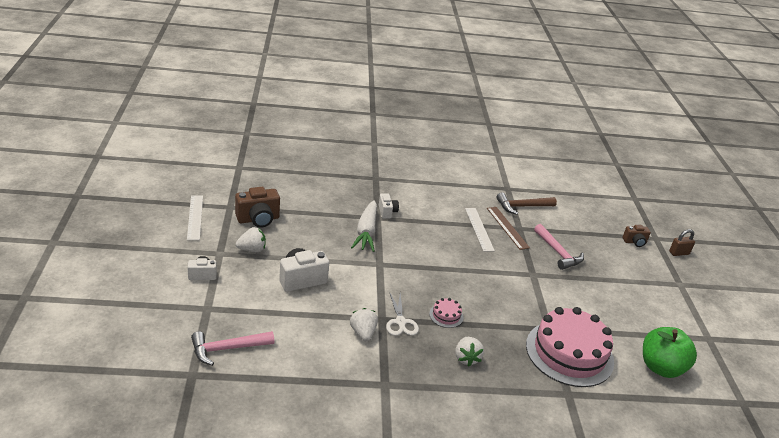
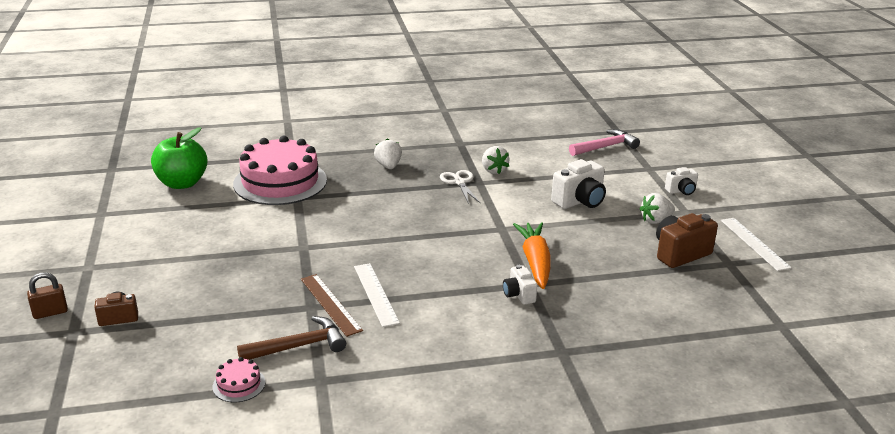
camera: 175 degrees right, 5 degrees down
white carrot [351,200,377,252] -> orange carrot [513,222,551,289]
pink cake [429,298,463,328] -> pink cake moved to [213,357,265,402]
pink hammer [534,224,584,270] -> none

